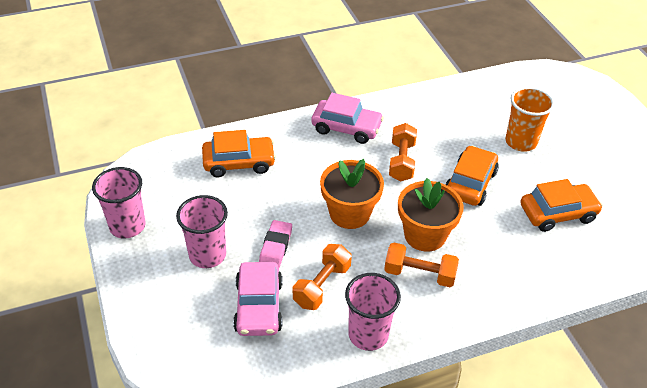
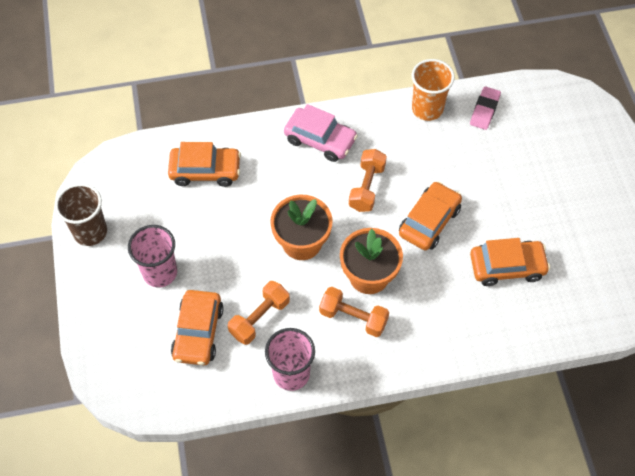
camera: 10 degrees right, 15 degrees up
pink cup [92,167,146,239] -> brown cup [55,183,107,246]
pink car [233,262,283,336] -> orange car [171,290,224,365]
pink eraser [259,220,292,267] -> pink eraser moved to [470,86,501,130]
orange cup [505,87,555,152] -> orange cup moved to [412,59,455,121]

